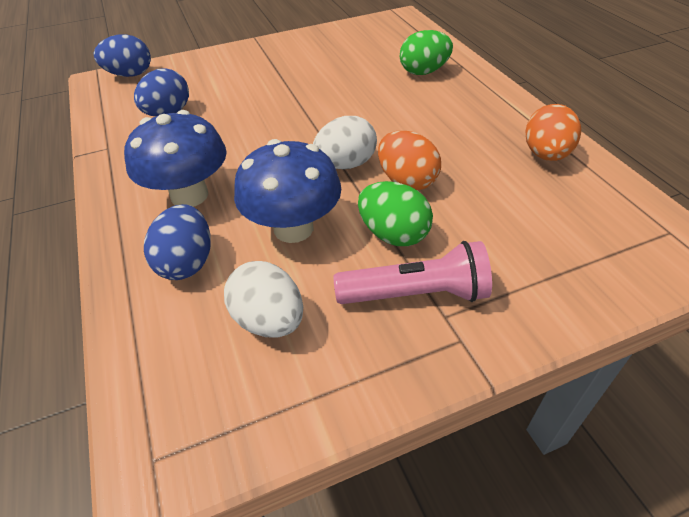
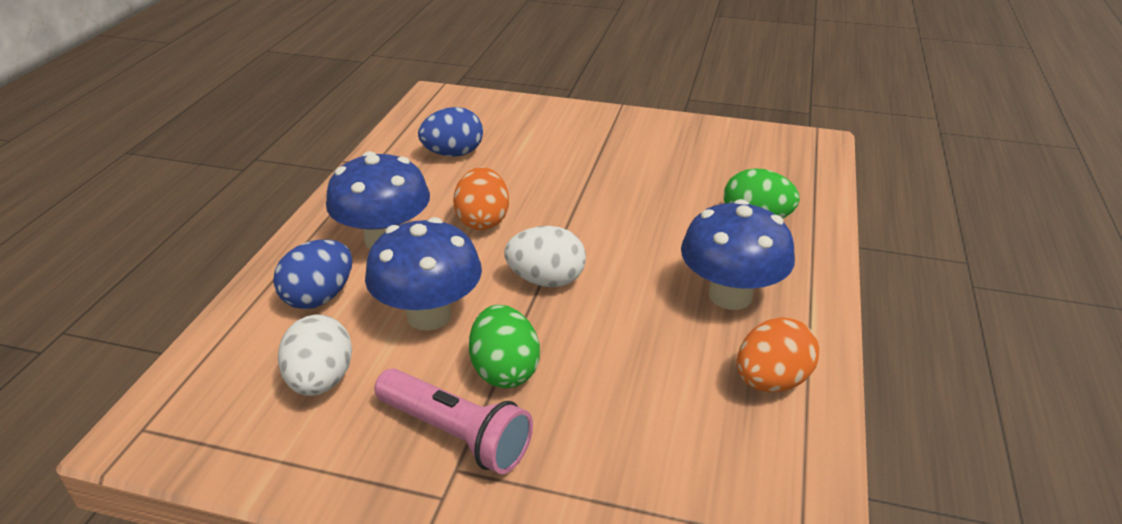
camera: 35 degrees right, 10 degrees down
blue egg [94,34,151,77] -> none
orange egg [378,131,441,190] -> orange egg moved to [453,167,509,230]
none -> blue mushroom [681,199,795,310]

